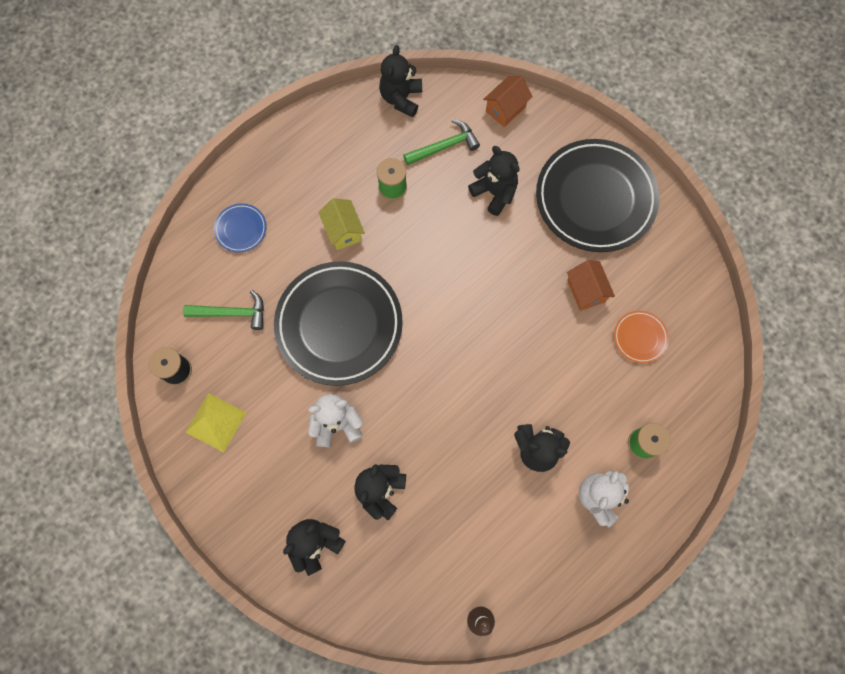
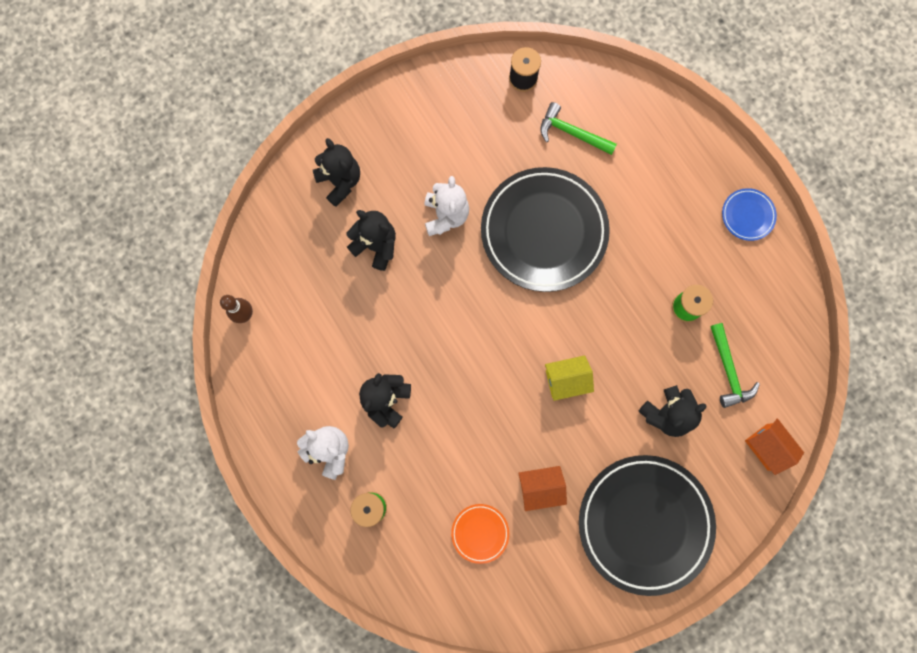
camera: 100 degrees right, 5 degrees up
green hammer [183,290,264,330] -> green hammer turned 105 degrees clockwise [540,102,617,155]
yellow pyramid [185,393,247,452] -> none
blue plate [214,203,267,253] -> blue plate moved to [722,188,777,241]
yellow house [318,198,365,250] -> yellow house moved to [545,355,594,401]
black teddy bear [379,45,422,117] -> none

